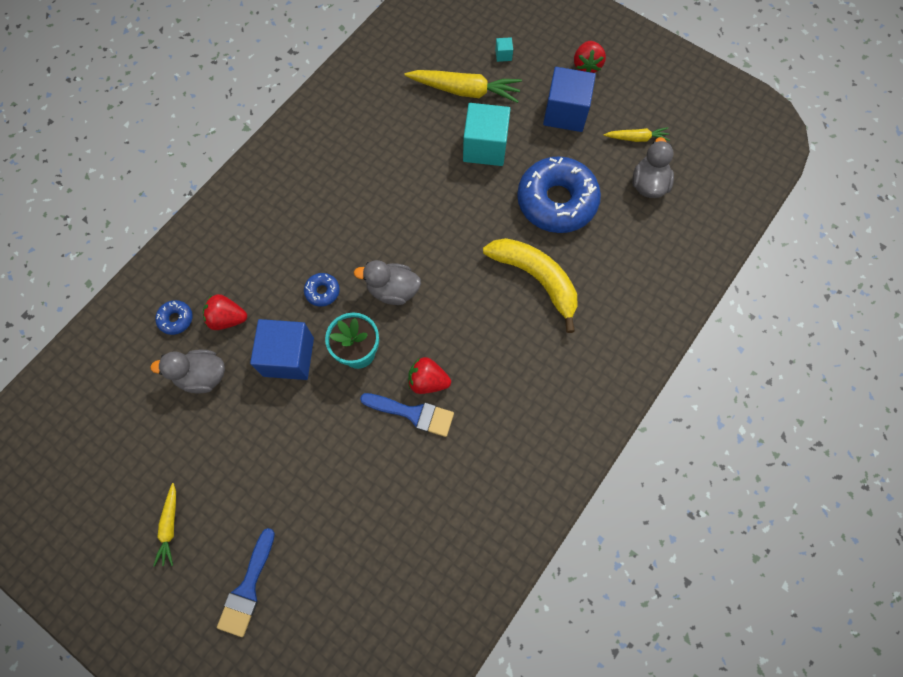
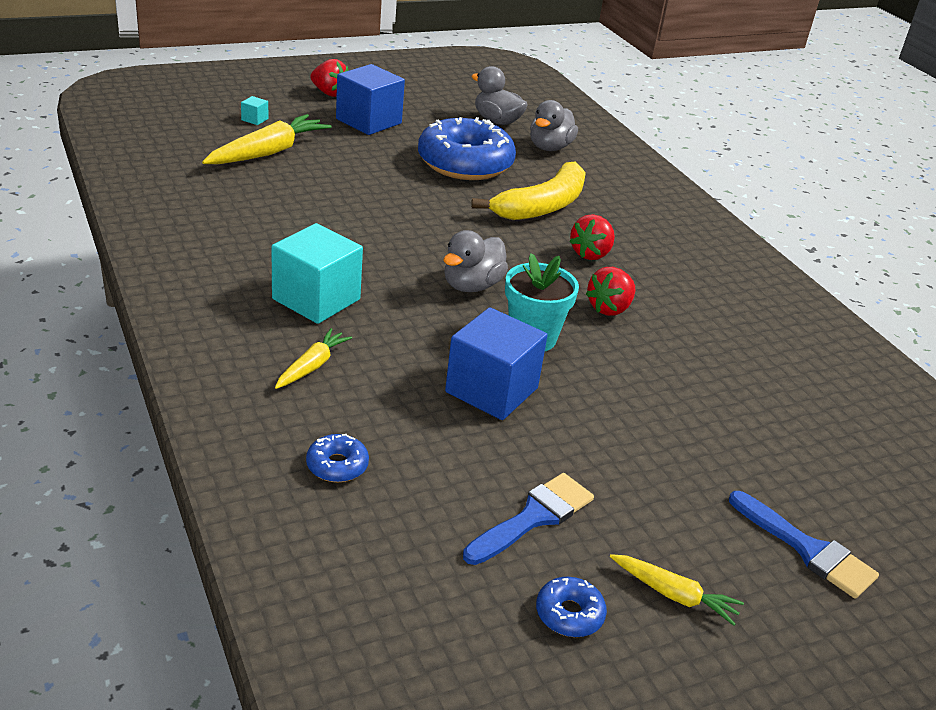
camera: 65 degrees left, 35 degrees down
grey duck [150,349,225,394] -> grey duck moved to [530,100,578,151]
red strawberry [203,294,247,330] -> red strawberry moved to [569,214,615,260]
blue donut [304,273,340,306] -> blue donut moved to [536,577,607,637]
blue brush [360,393,454,437] -> blue brush moved to [463,473,594,565]
turquoise cube [463,103,510,166] -> turquoise cube moved to [271,223,363,324]
yellow banana [483,238,577,333] -> yellow banana turned 150 degrees clockwise [471,162,586,220]
yellow carrot [604,127,670,142] -> yellow carrot moved to [275,328,352,389]

